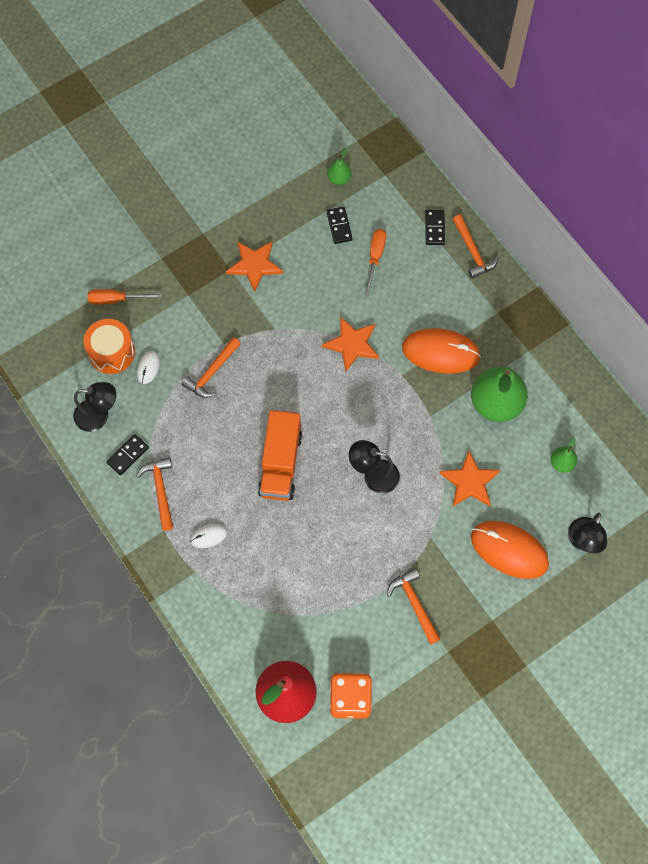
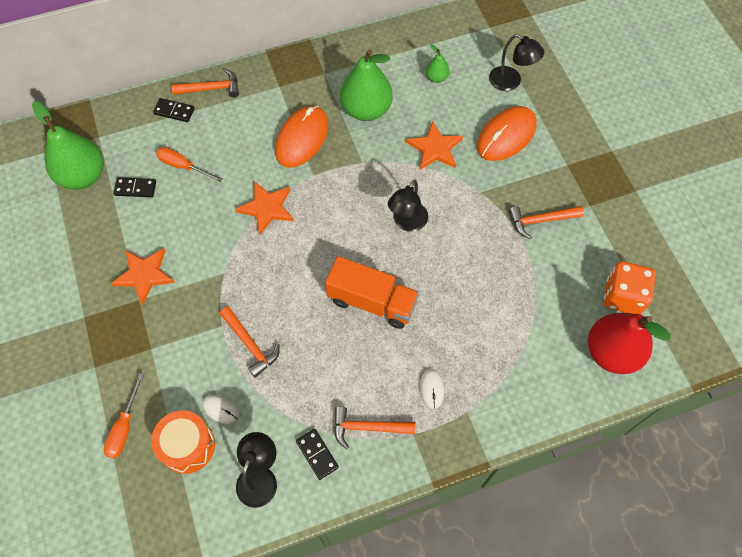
camera: 75 degrees left, 5 degrees down
green pear [327,148,351,185] -> green pear [32,101,104,190], size x2.14

